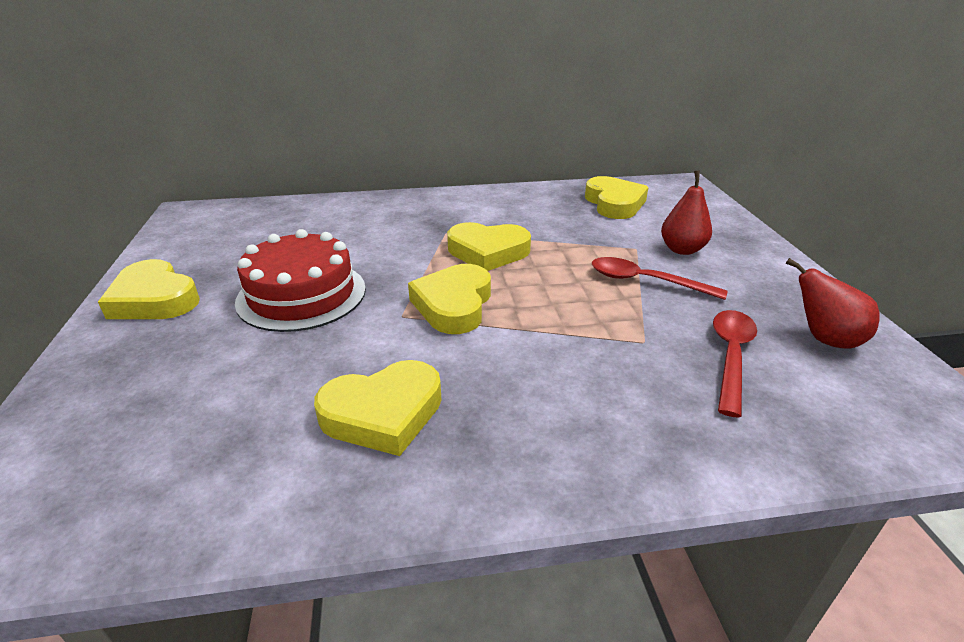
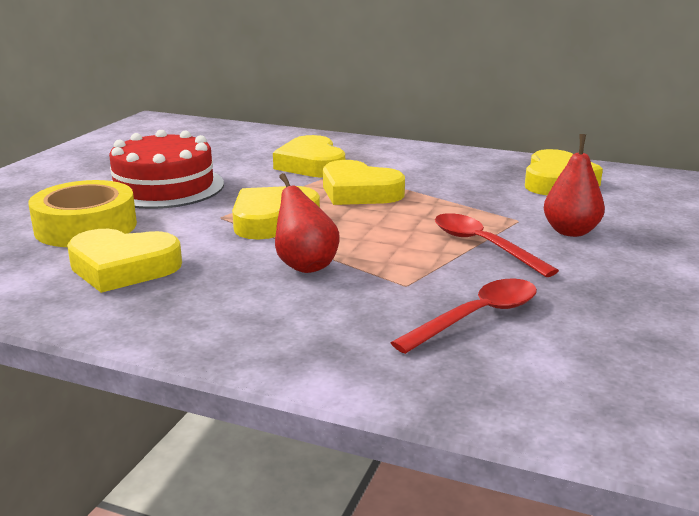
camera: 30 degrees right, 10 degrees down
yellow heart [98,259,200,319] -> yellow heart moved to [273,135,345,178]
red pear [786,258,880,349] -> red pear moved to [275,173,339,273]
none -> yellow tape [28,180,137,247]

